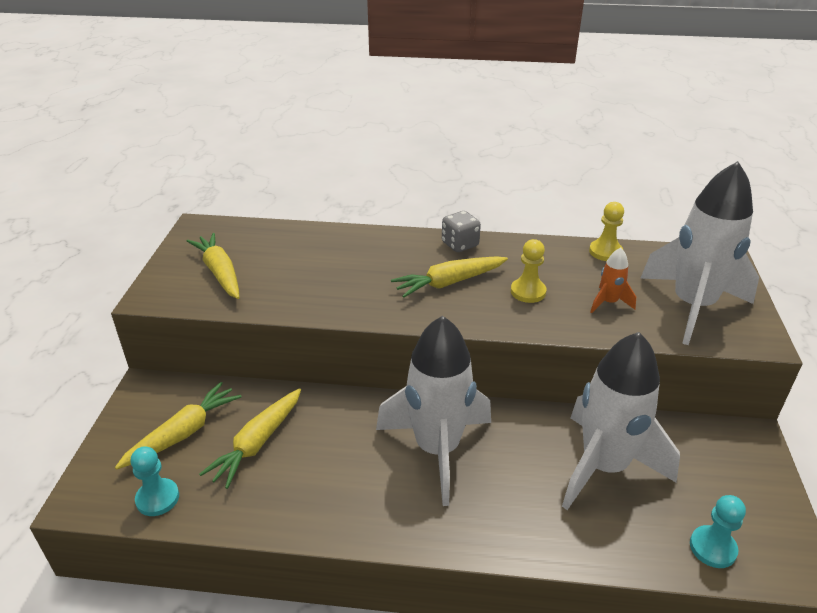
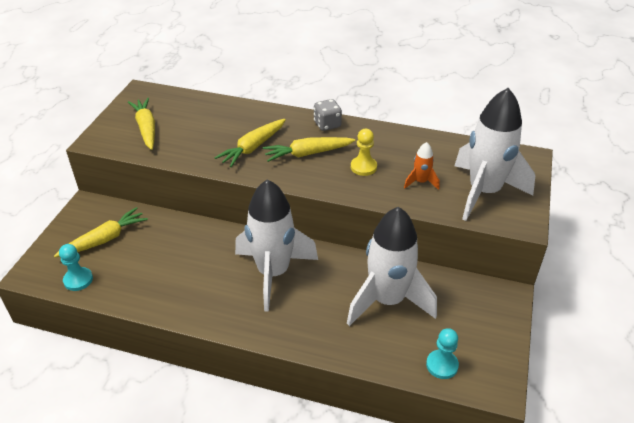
camera: 10 degrees right, 5 degrees up
yellow carrot [199,388,301,489] -> yellow carrot moved to [214,119,286,167]
yellow pawn [589,202,624,261] -> none

